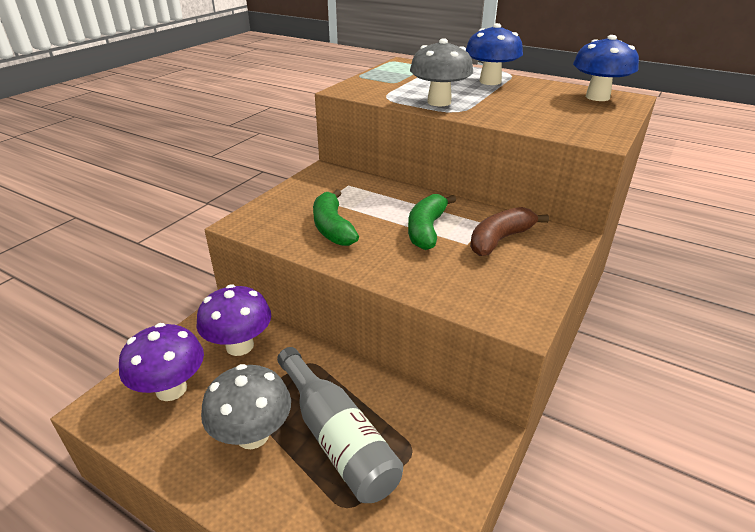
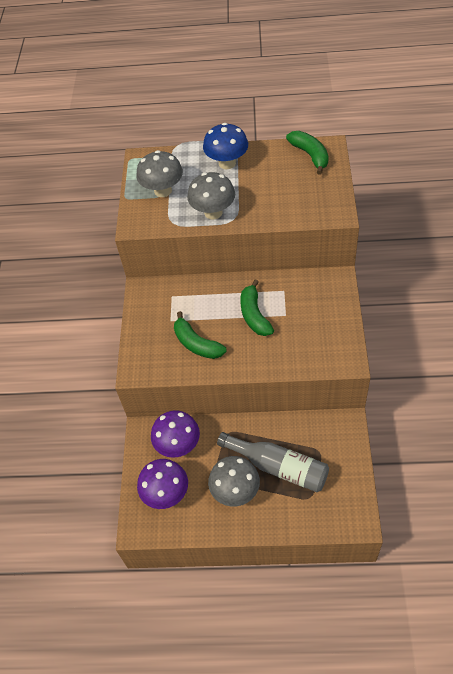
camera: 25 degrees left, 20 degrees up
brown banana [470,207,549,256] -> none
blue mushroom [573,35,639,101] -> green banana [286,131,329,175]
none -> grey mushroom [136,150,183,197]

